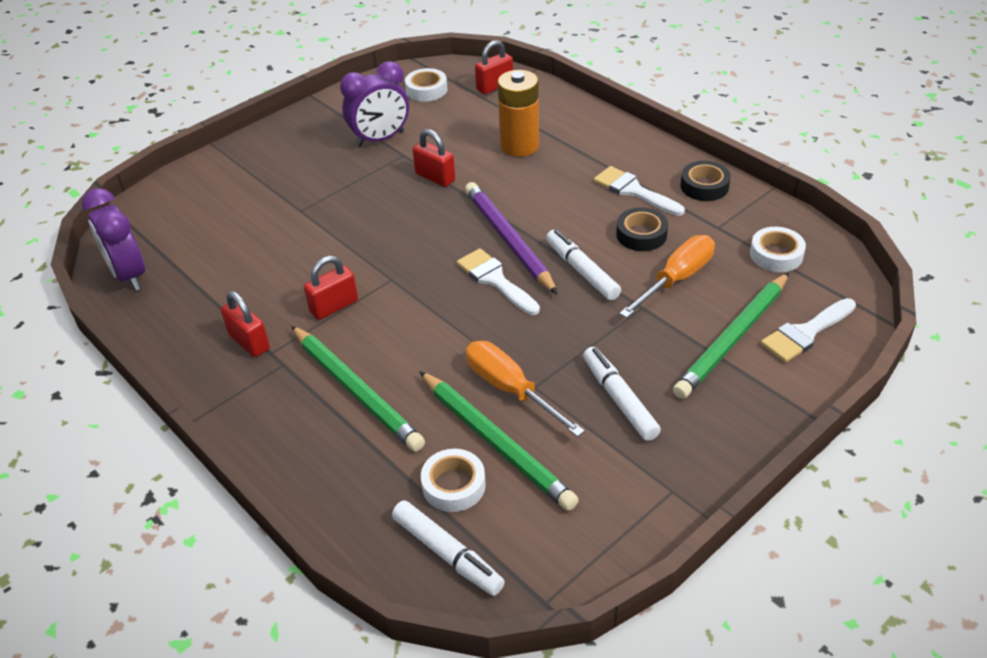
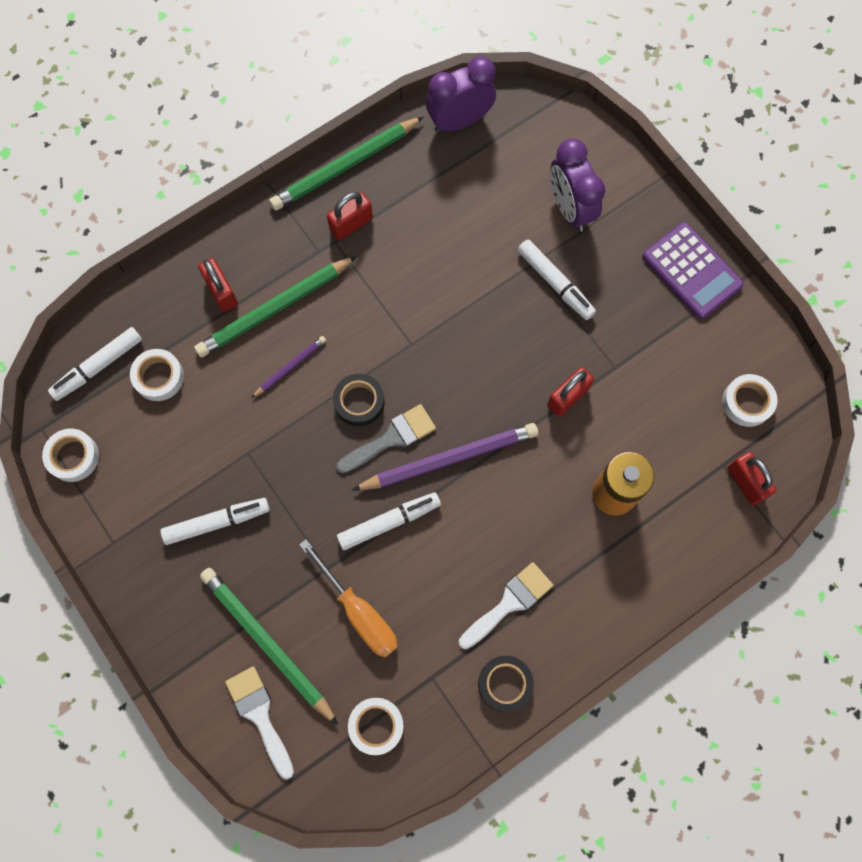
camera: 95 degrees right, 30 degrees up
red padlock [304,256,358,320] -> red padlock moved to [198,258,238,312]
purple clock [340,61,409,147] -> purple clock moved to [550,139,605,232]
green pencil [419,371,579,511] -> green pencil moved to [269,116,424,211]
white brush [457,248,540,315] -> grey brush [336,404,436,473]
orange screwdriver [466,341,585,437] -> none
black tape [616,207,668,251] -> black tape moved to [333,374,384,426]
none -> white tape [42,429,99,482]
none -> purple pencil [252,336,326,398]
none -> white marker [517,240,596,320]
none -> purple calculator [642,222,744,319]

